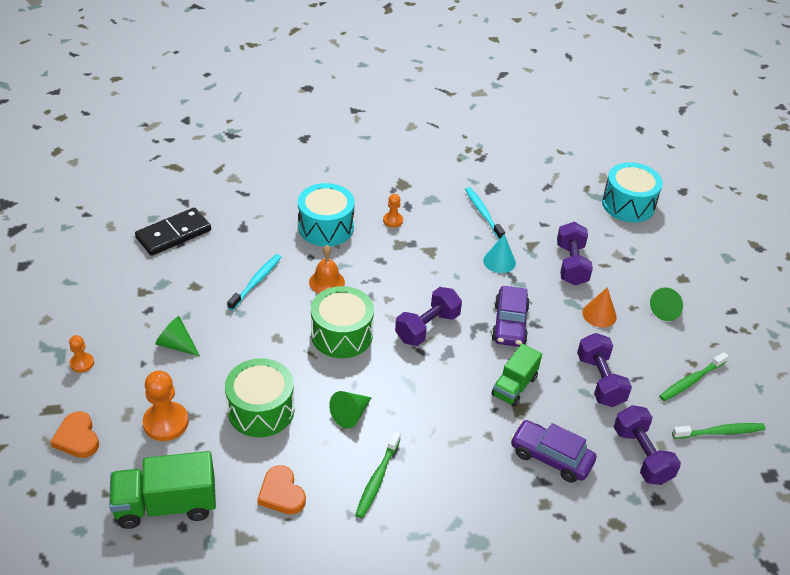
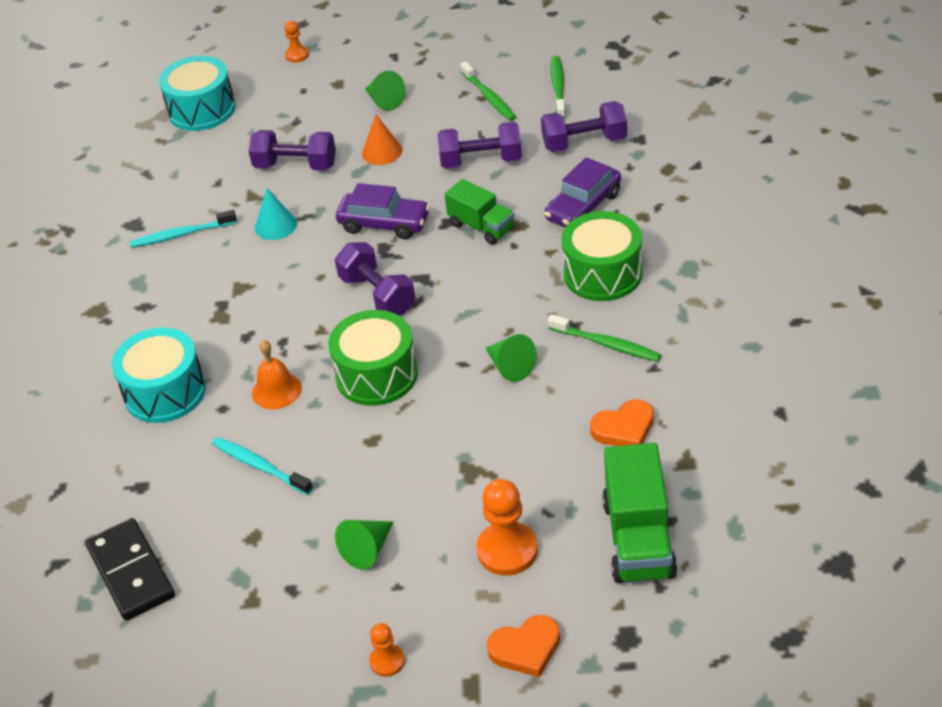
camera: 75 degrees left, 0 degrees up
green drum [225,358,294,437] -> green drum moved to [561,211,643,301]
orange pawn [383,194,403,227] -> orange pawn moved to [284,21,309,62]

